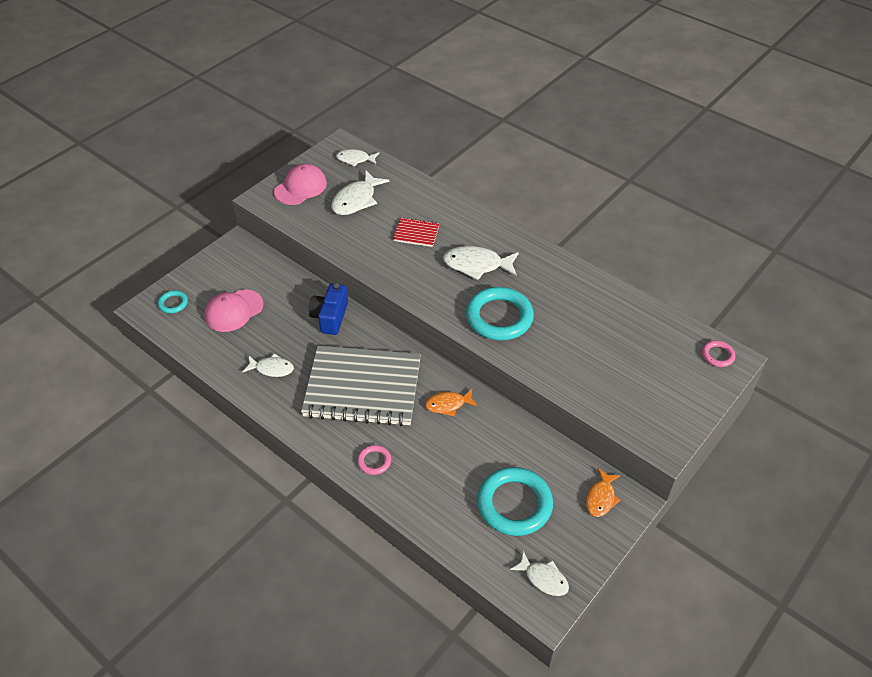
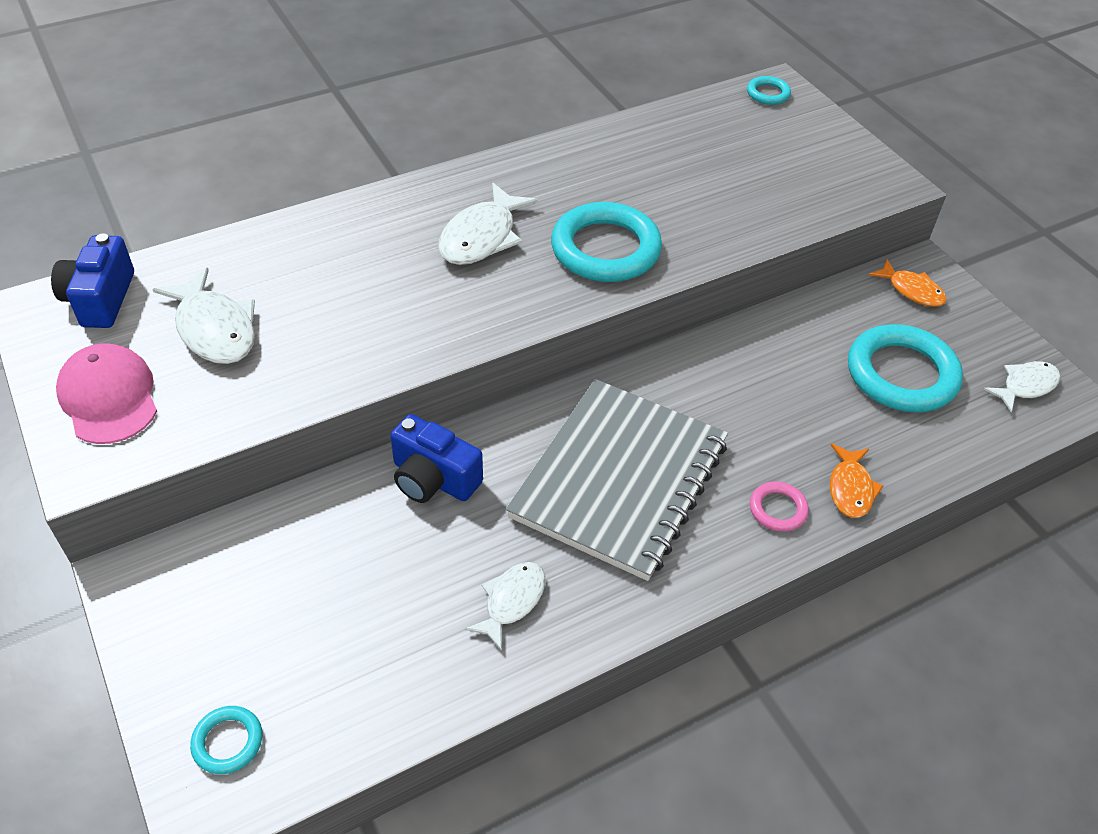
camera: 70 degrees left, 0 degrees up
pink cap [204,289,264,332] -> none
white fish [336,149,379,167] -> blue camera [51,233,134,328]
red notebook [393,218,439,247] -> none
orange fish [425,389,478,416] -> orange fish moved to [830,444,883,518]
pink ring [702,340,735,367] -> turquoise ring [747,76,791,105]

